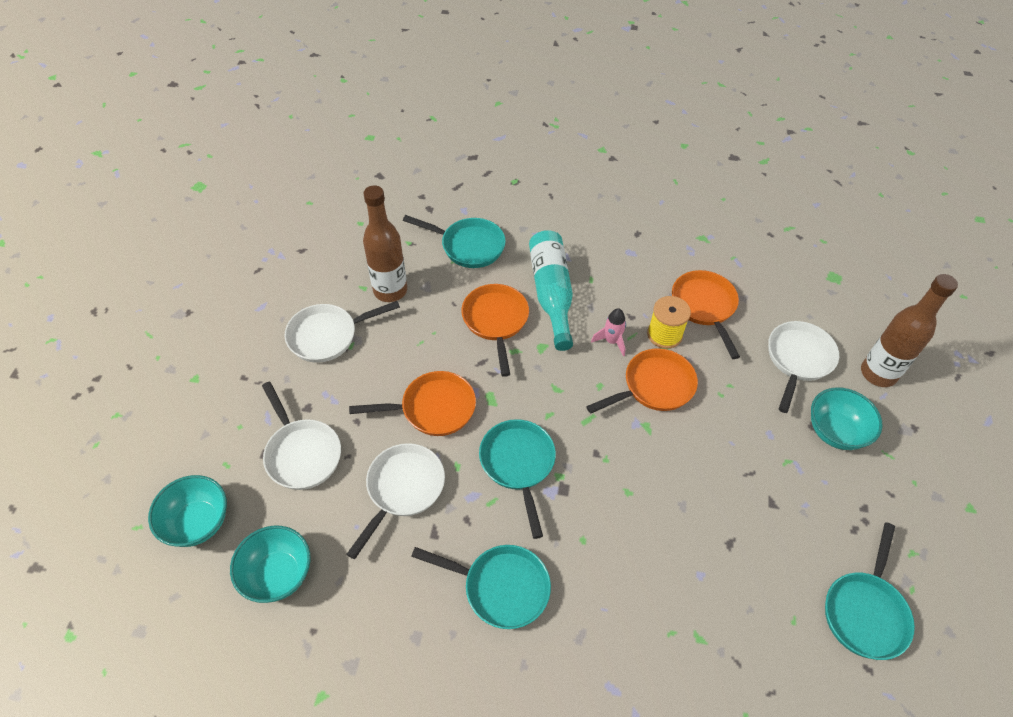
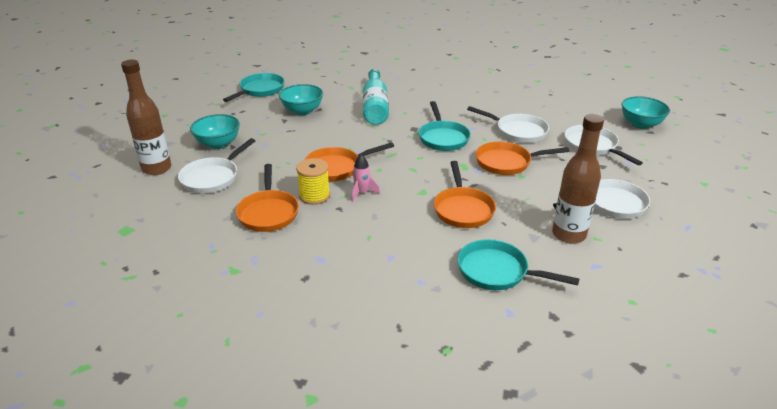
camera: 175 degrees left, 20 degrees down
turquoise bowl [230,526,310,603] -> turquoise bowl moved to [279,84,323,115]
white pan [346,443,445,559] -> white pan turned 90 degrees counterclockwise [467,106,549,143]
turquoise pan [411,545,551,629] -> none
turquoise bottle [529,230,573,351] -> turquoise bottle moved to [363,69,389,125]

